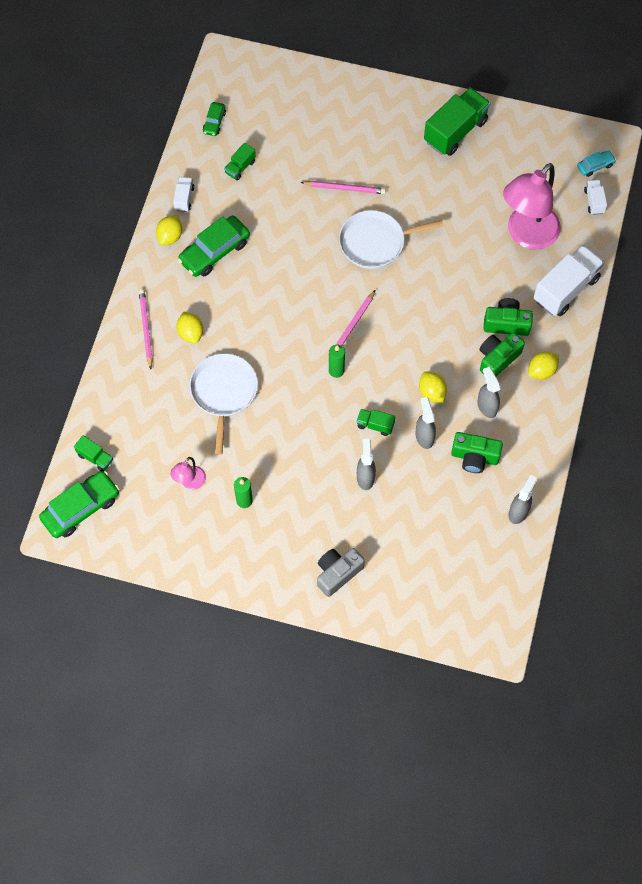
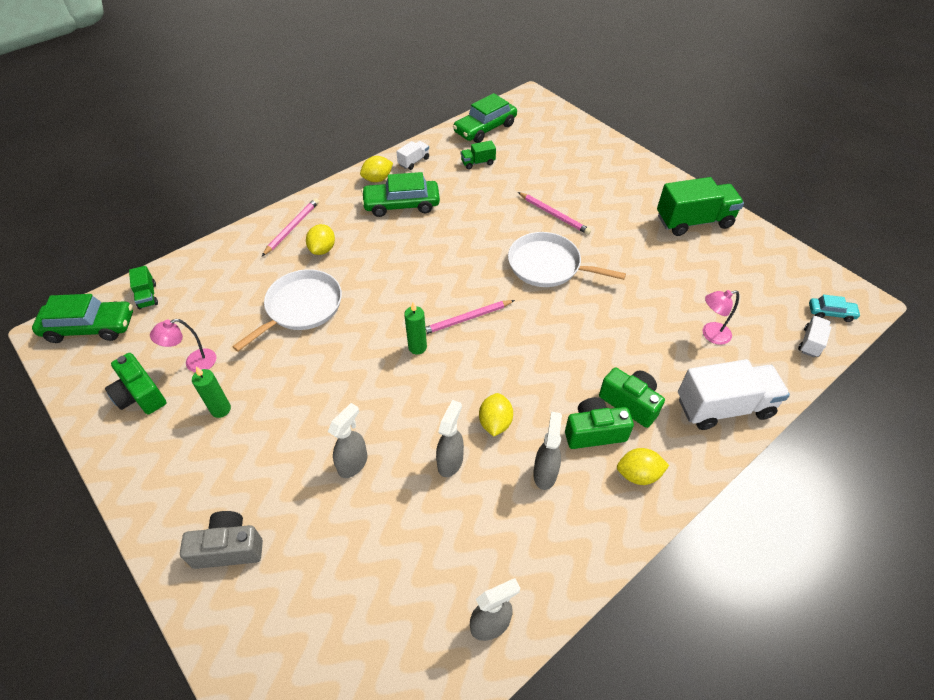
camera: 35 degrees right, 15 degrees down
green car [203,102,226,136] -> green car [453,93,517,143], size x1.91
green truck [356,409,395,436] -> none
green camera [451,432,503,473] -> green camera moved to [105,353,166,414]
pink lamp [503,163,561,250] -> pink lamp [703,290,739,345], size x0.45

